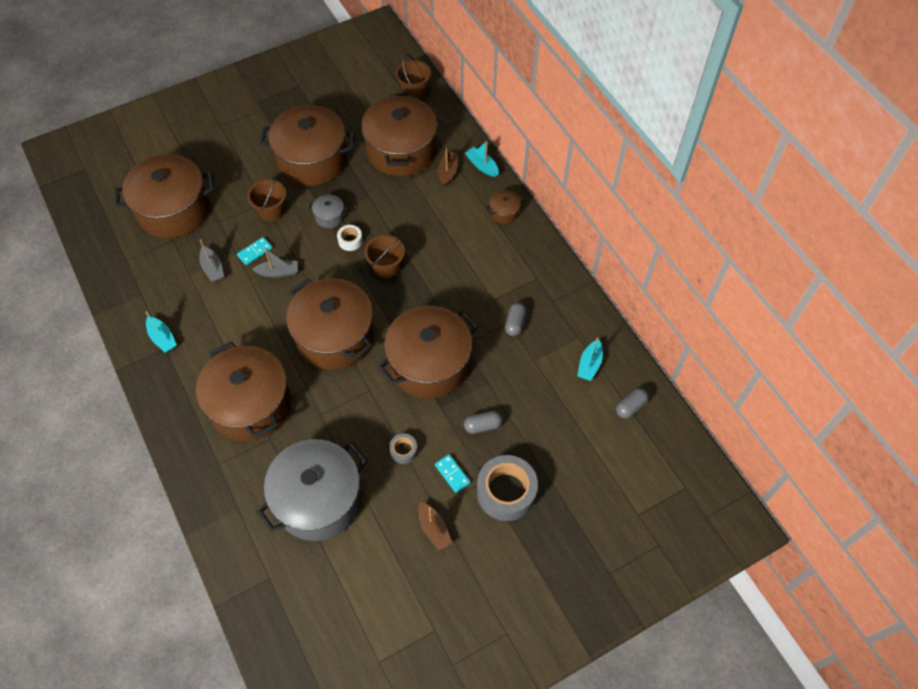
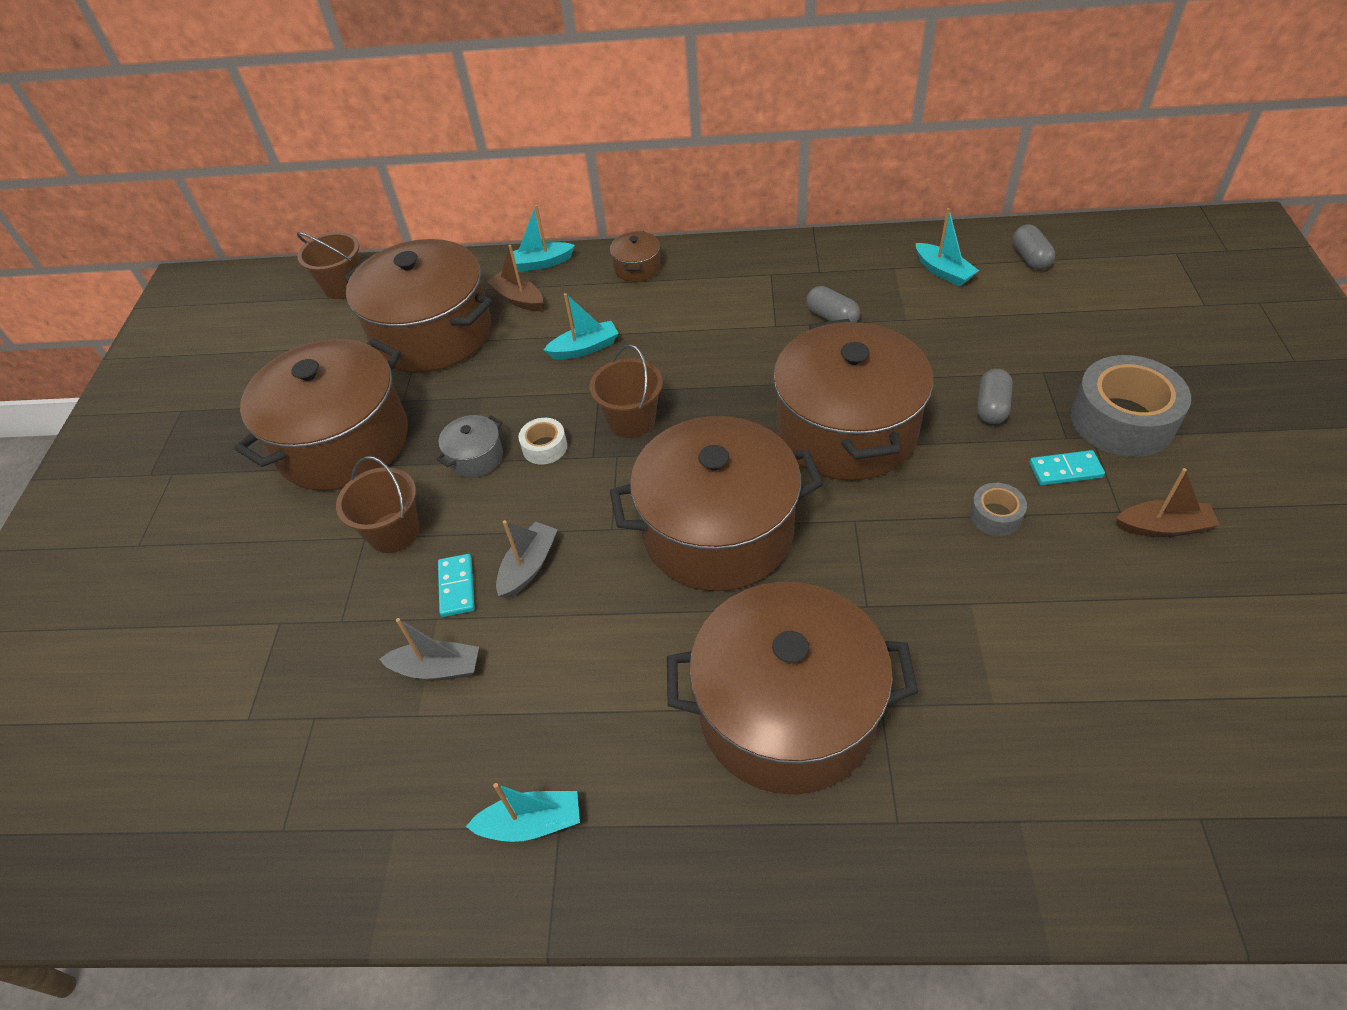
camera: 55 degrees left, 10 degrees down
brown pot [115,154,214,238] -> none
grey pot [256,439,368,541] -> none
none -> turquoise boat [544,293,619,360]

